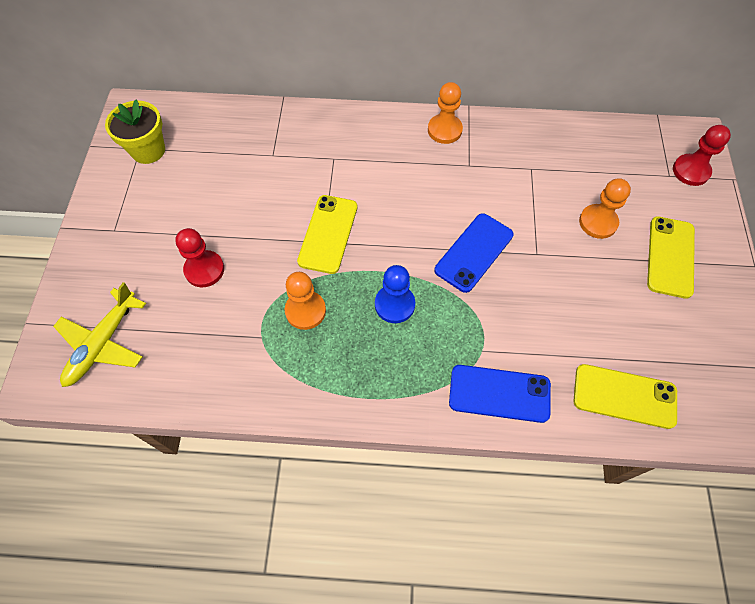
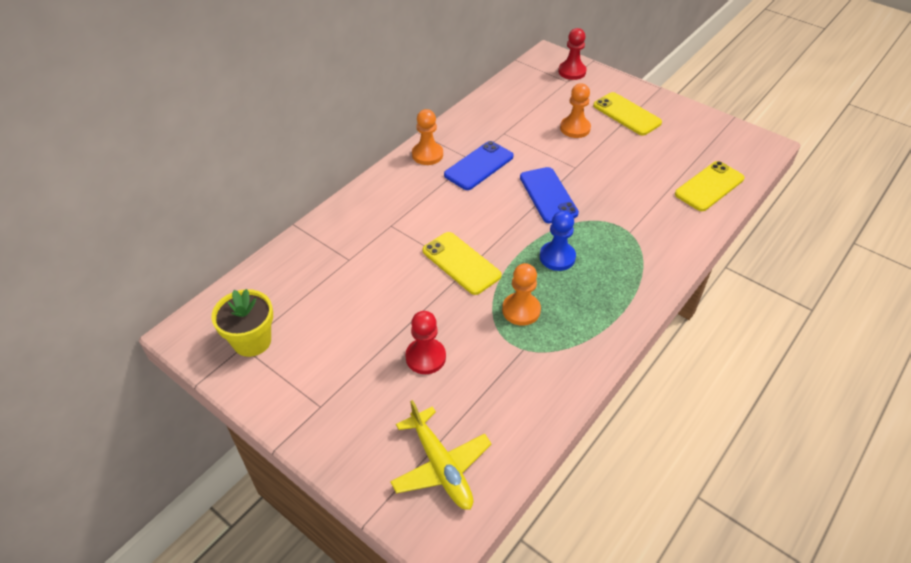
camera: 55 degrees left, 15 degrees down
blue phone [449,365,551,423] -> blue phone moved to [444,141,514,190]

